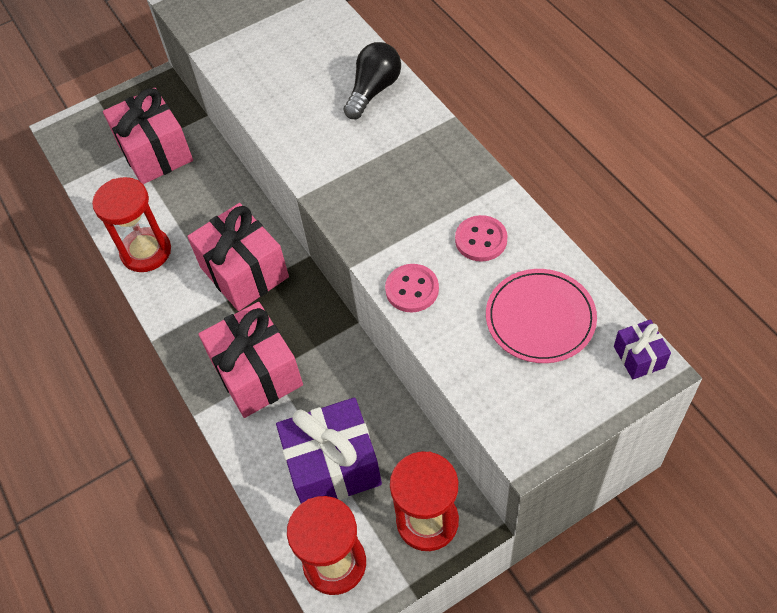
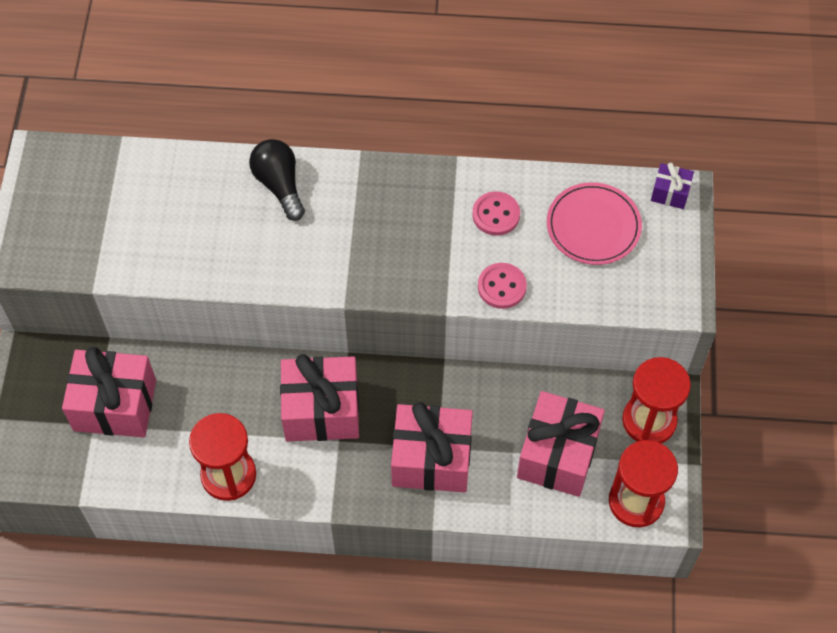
camera: 60 degrees left, 5 degrees up
purple gift [276,397,382,503] -> pink gift [517,391,605,497]

